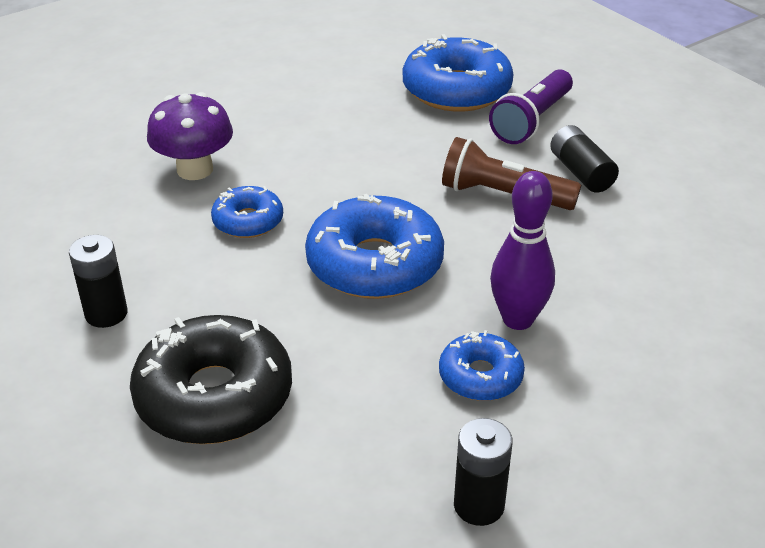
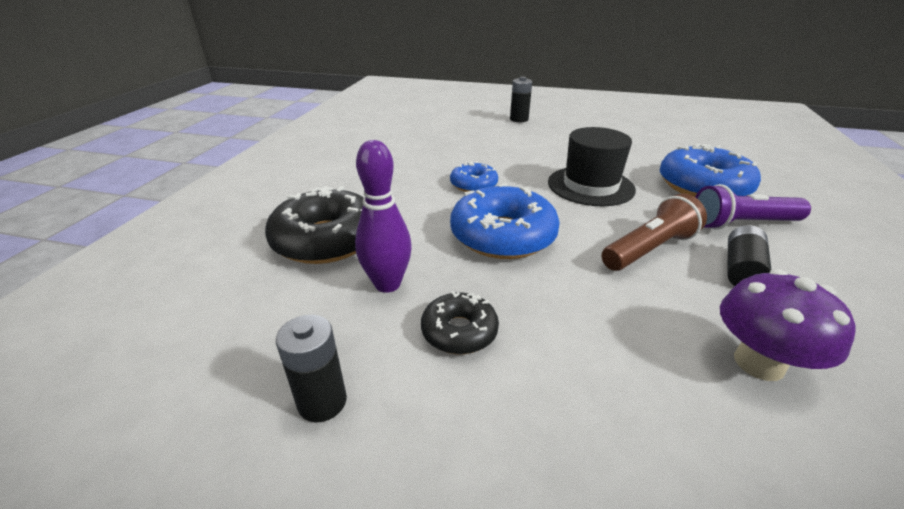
camera: 50 degrees right, 5 degrees down
black battery [69,235,128,328] -> black battery moved to [510,76,532,122]
purple mushroom [147,92,233,180] -> purple mushroom moved to [720,269,856,381]
blue donut [439,330,525,401] -> black donut [421,291,499,354]
brown flashlight [442,137,581,210] -> brown flashlight turned 75 degrees clockwise [602,193,707,271]
purple bowling pin [490,171,555,330] -> purple bowling pin moved to [355,140,412,293]
none -> black hat [548,127,636,206]

